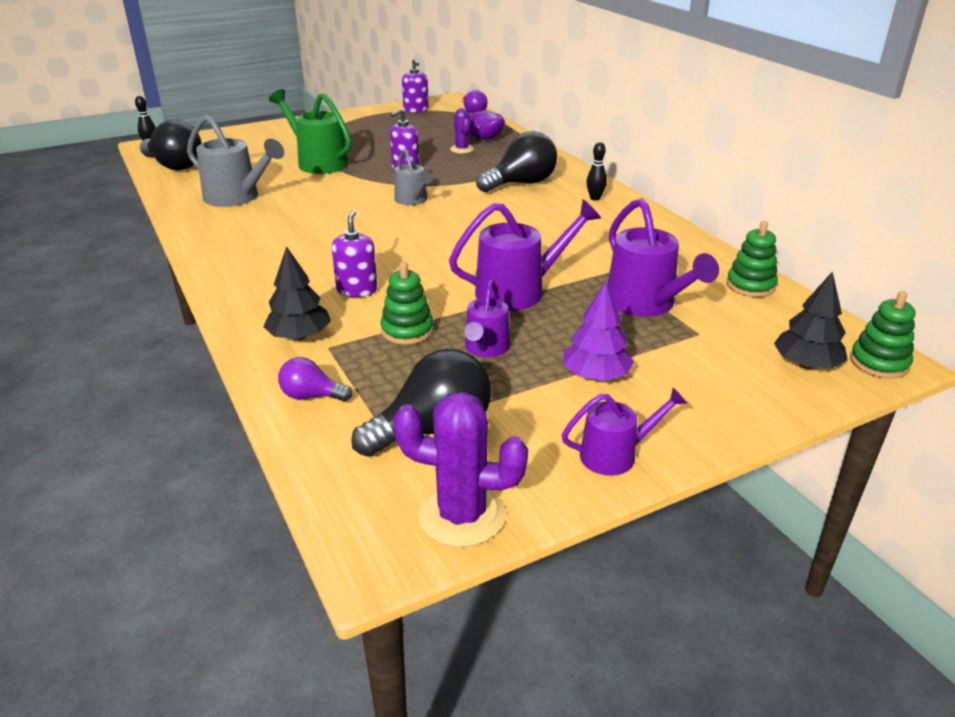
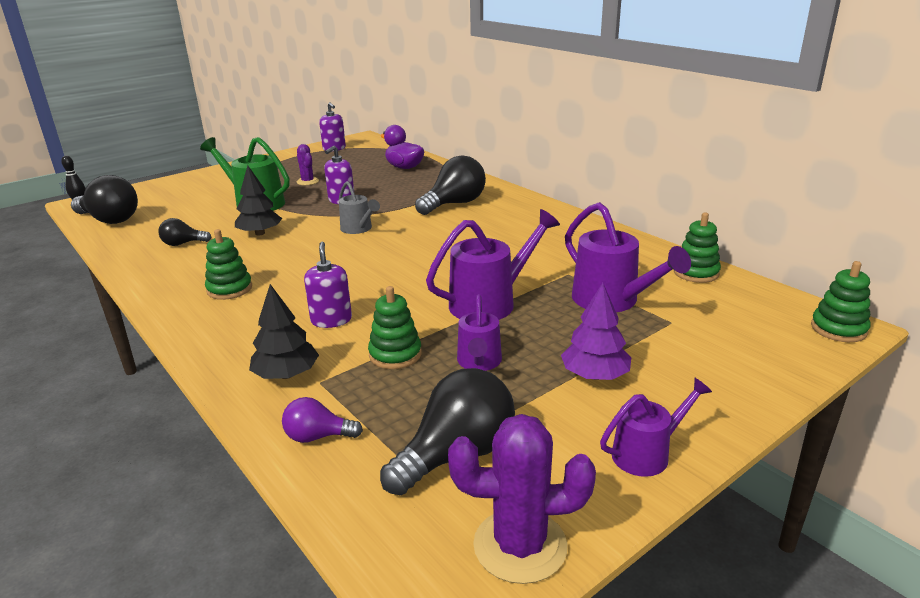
camera: 10 degrees left, 5 degrees down
grey watering can [187,115,284,207] -> black light bulb [158,218,212,246]
purple cactus [450,108,474,154] -> purple cactus moved to [296,144,319,185]
black bowling pin [586,142,607,200] -> none
black tree [774,271,848,369] -> black tree moved to [235,165,282,235]
none -> green stacking toy [205,229,252,300]

